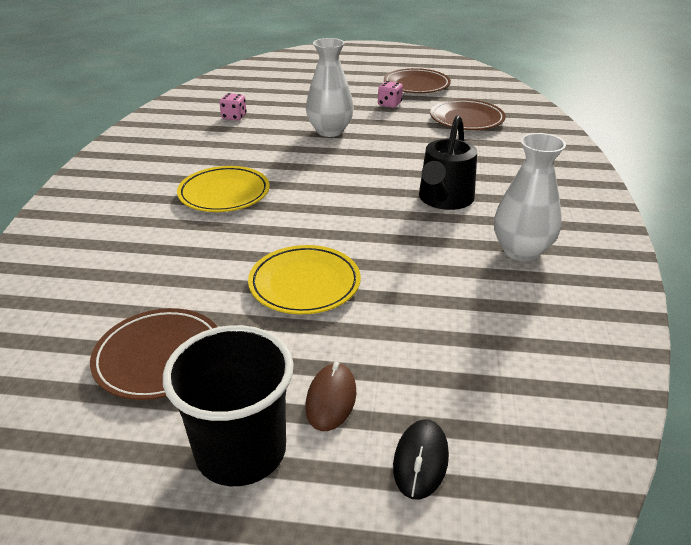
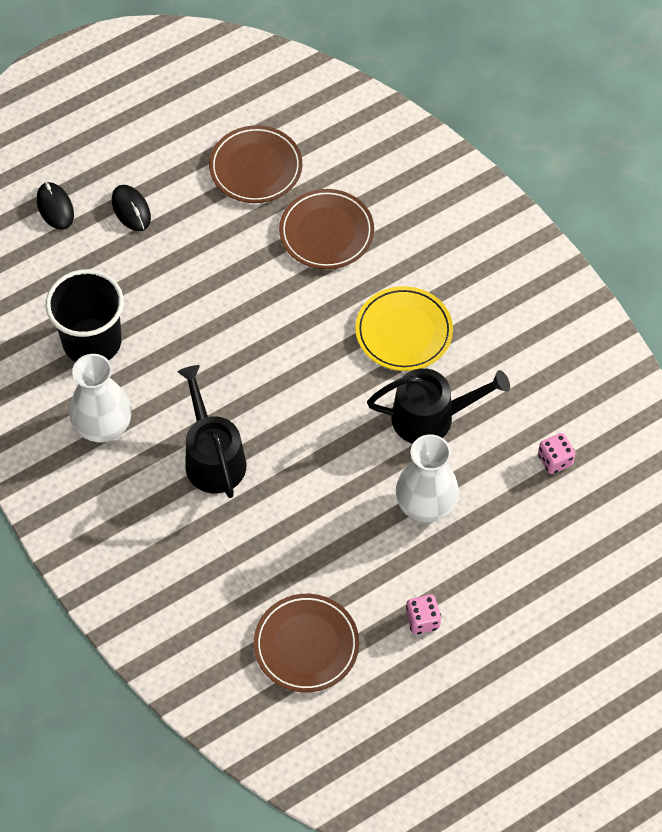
camera: 140 degrees right, 25 degrees up
black cup [163,325,294,486] -> black cup moved to [46,269,124,362]
yellow plate [248,245,361,314] -> none
brown mouse [305,362,356,431] -> black mouse [112,185,151,231]
brown plate [384,68,451,93] -> brown plate moved to [279,189,374,269]
none -> black watering can [367,368,510,444]

